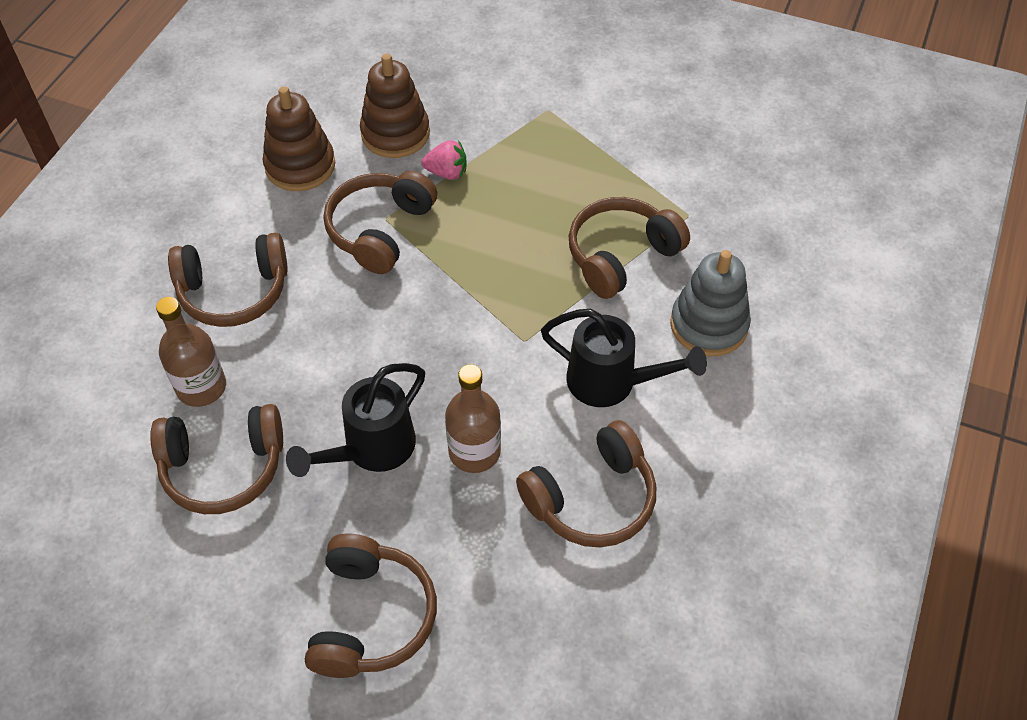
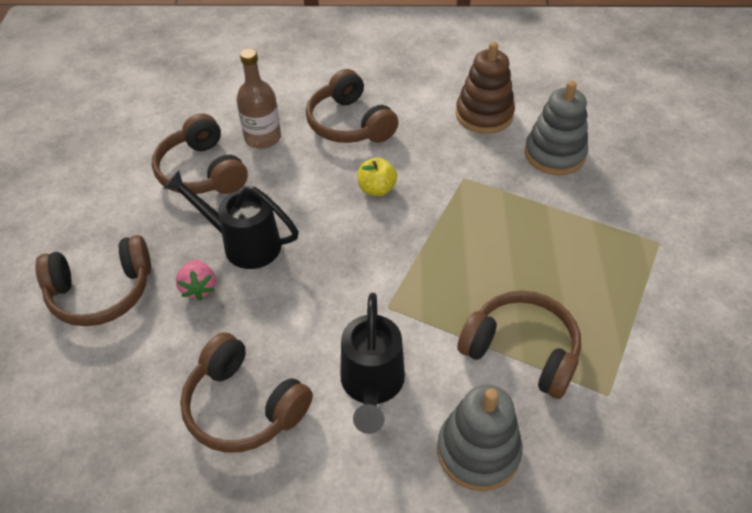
camera: 70 degrees right, 5 degrees down
brown headphones [324,171,437,274] -> none
brown stacking toy [360,54,430,158] -> grey stacking toy [525,81,588,175]
pink strawberry [422,140,466,180] -> pink strawberry moved to [176,260,216,301]
brown bottle [445,364,501,473] -> none
none -> yellow apple [358,158,397,196]

